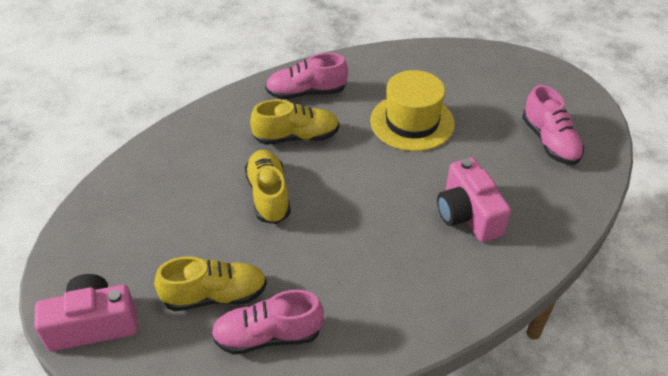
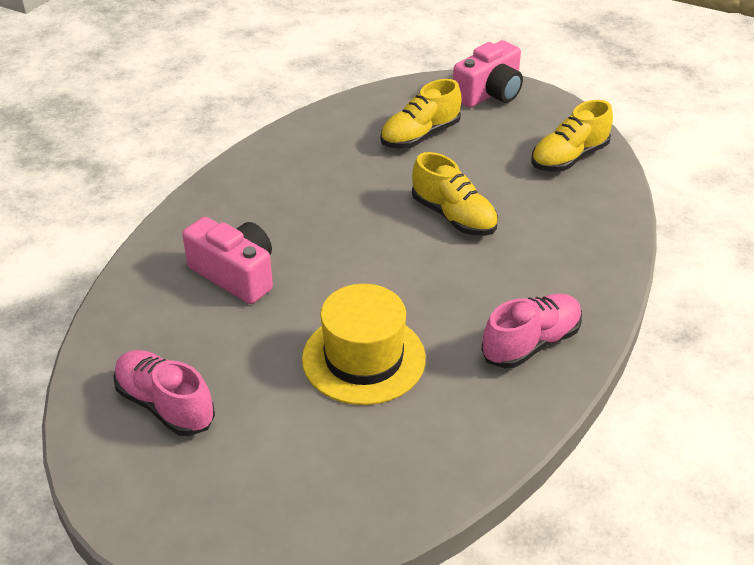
camera: 150 degrees right, 5 degrees down
pink shoe [211,290,324,355] -> none
yellow shoe [250,99,340,145] -> yellow shoe moved to [531,100,613,172]

